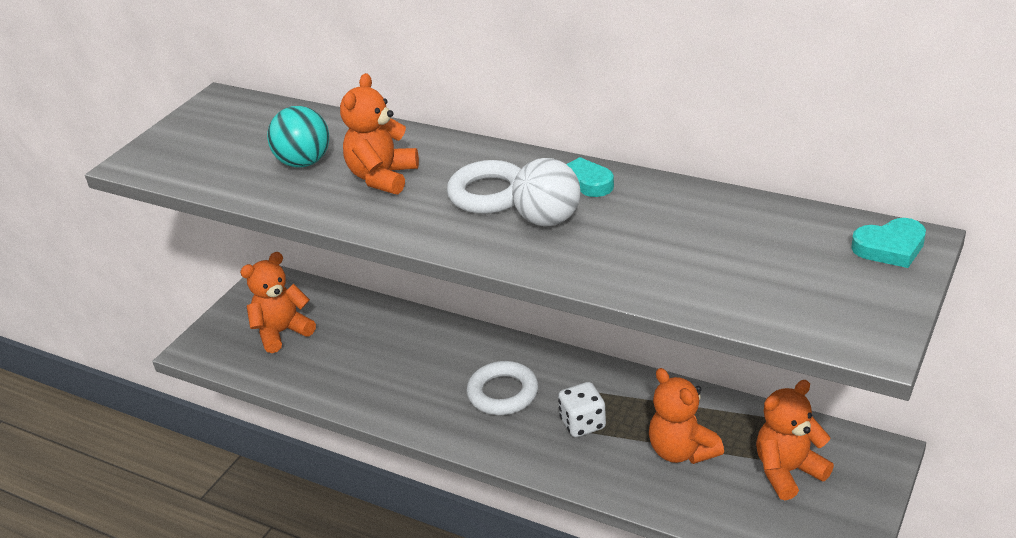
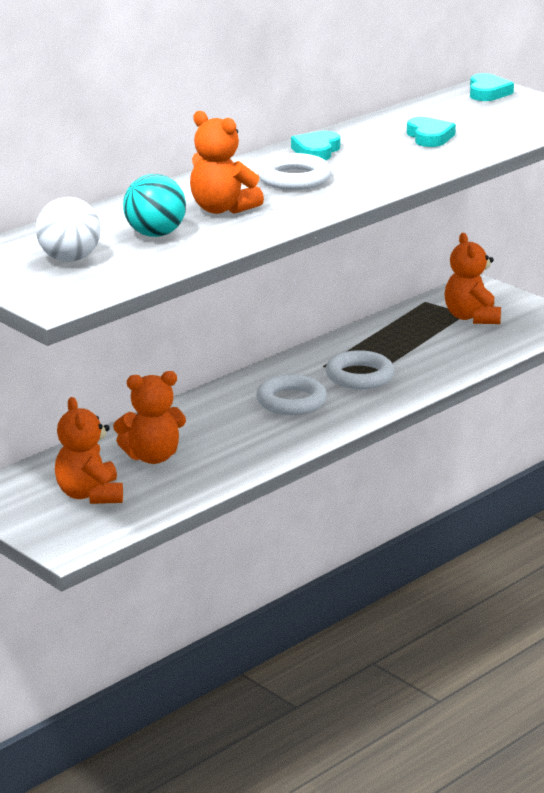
camera: 75 degrees left, 10 degrees down
white ball [512,158,581,226] -> white ball moved to [36,197,101,262]
white dice [558,382,606,437] -> white ring [326,350,394,389]
orange teddy bear [649,368,724,464] -> orange teddy bear moved to [113,371,186,464]
none -> turquoise heart [407,117,456,147]

